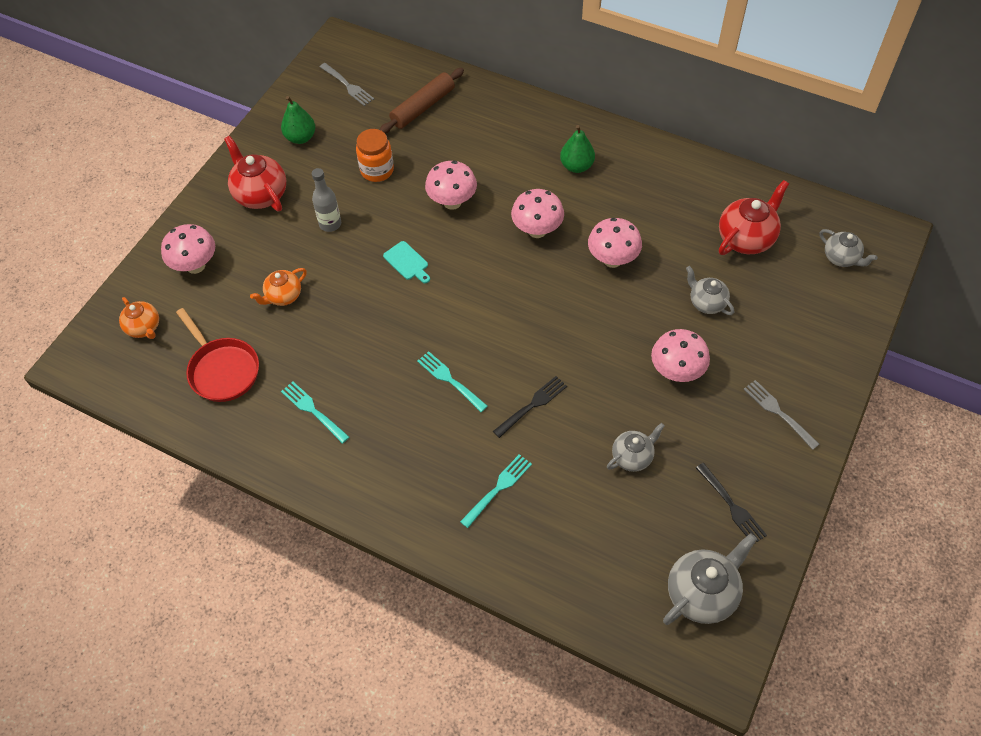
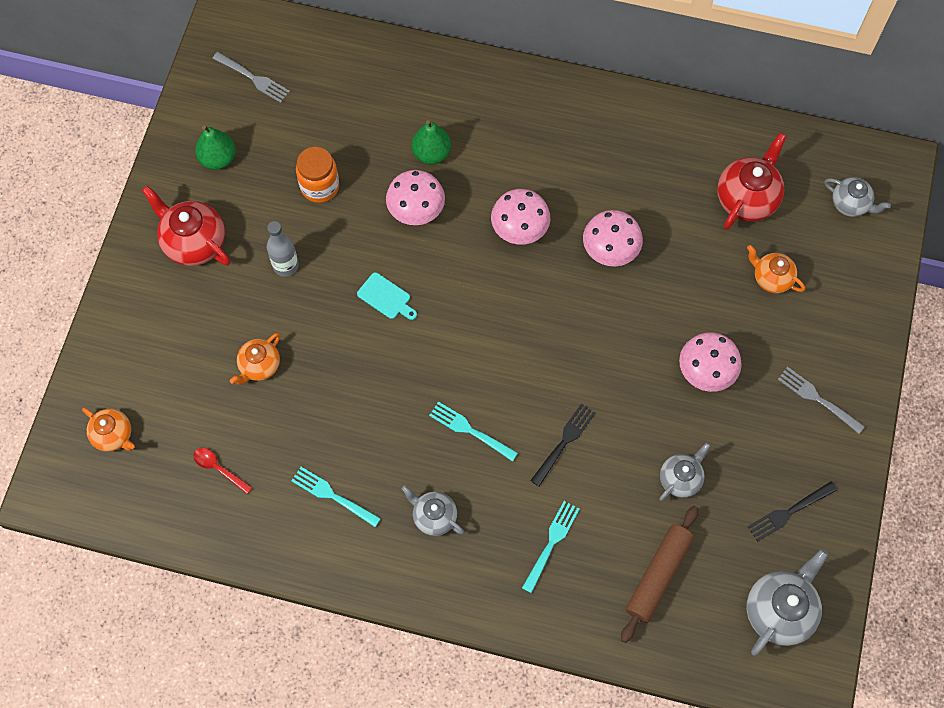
camera: 15 degrees left, 10 degrees up
pink mushroom [161,224,215,274] -> none
red pan [176,308,259,402] -> red spoon [193,448,253,494]
brown rolling pin [380,68,464,134] -> brown rolling pin moved to [621,506,698,643]
green pear [560,125,595,173] -> green pear moved to [412,120,451,164]
grey teapot [686,266,734,315] -> grey teapot moved to [402,486,464,536]
black fork [696,463,767,544] -> black fork turned 105 degrees clockwise [747,481,837,542]
none -> orange teapot [747,245,805,293]

